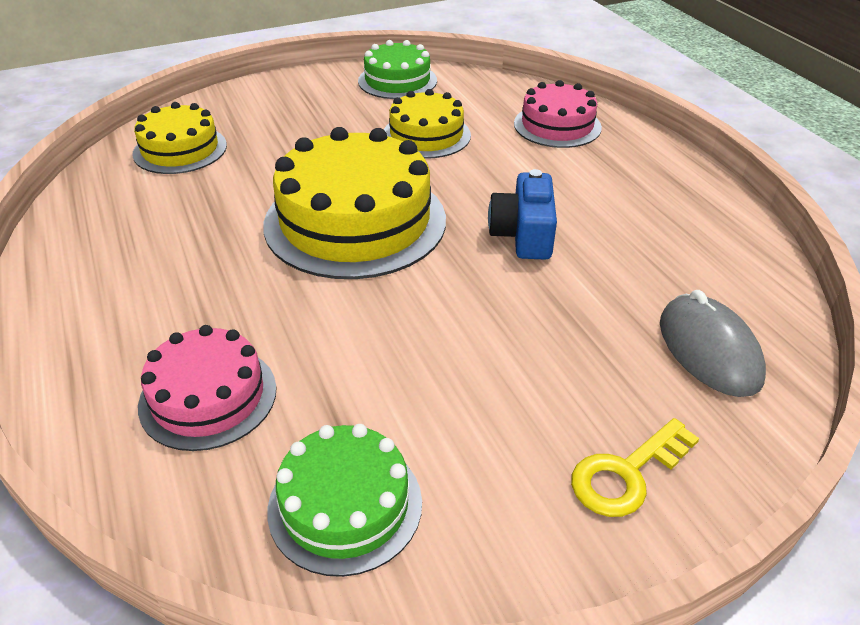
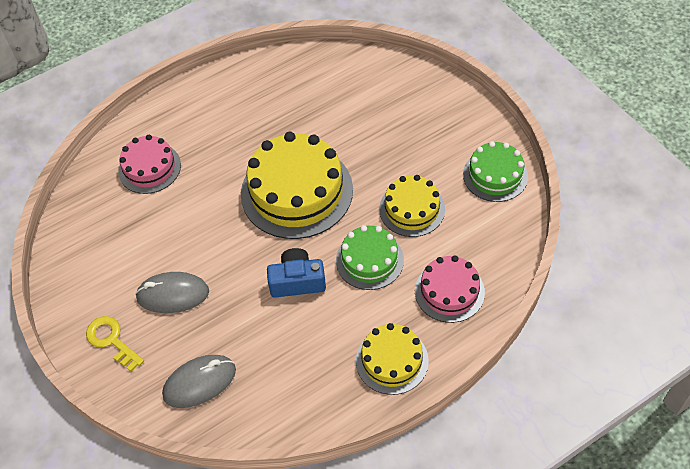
camera: 85 degrees right, 15 degrees up
yellow cake [132,102,227,174] -> yellow cake moved to [356,323,429,395]
green cake [267,424,422,577] -> green cake moved to [336,225,404,290]
none -> grey mouse [135,272,209,313]

